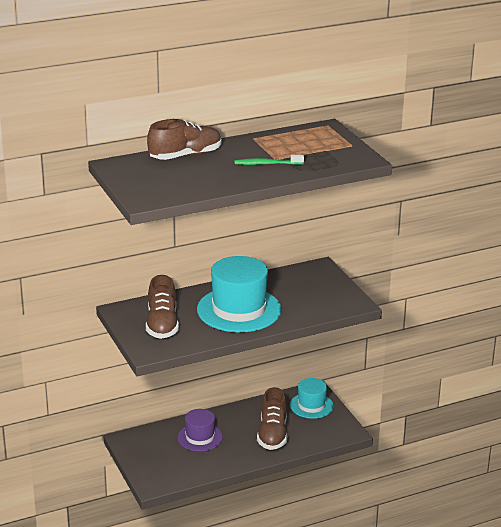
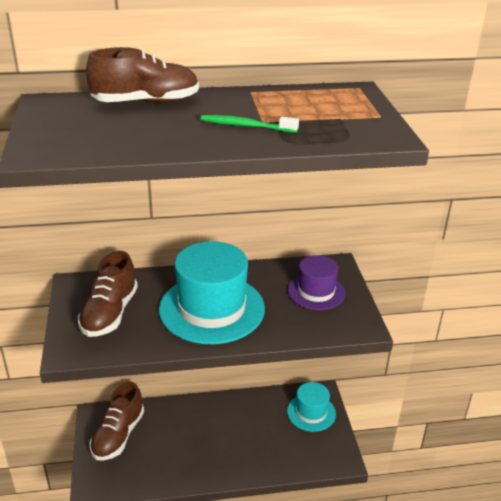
camera: 15 degrees right, 5 degrees up
purple hat [178,409,223,451] -> purple hat moved to [288,255,345,310]
brown shoe [257,387,287,450] -> brown shoe moved to [89,382,144,461]

